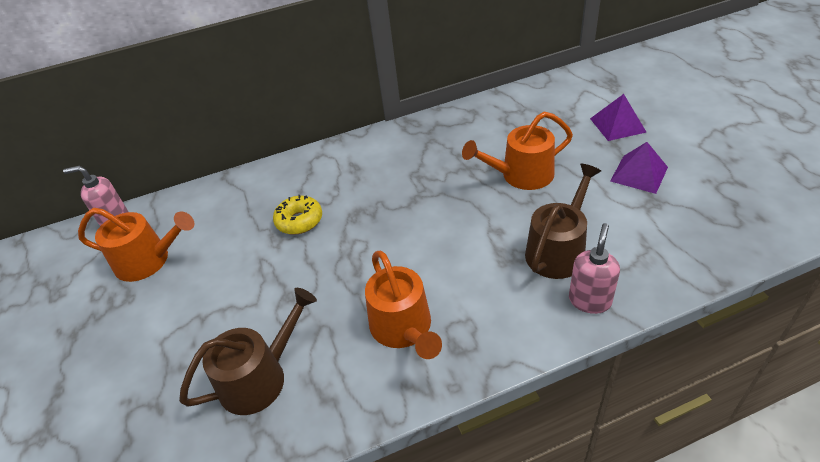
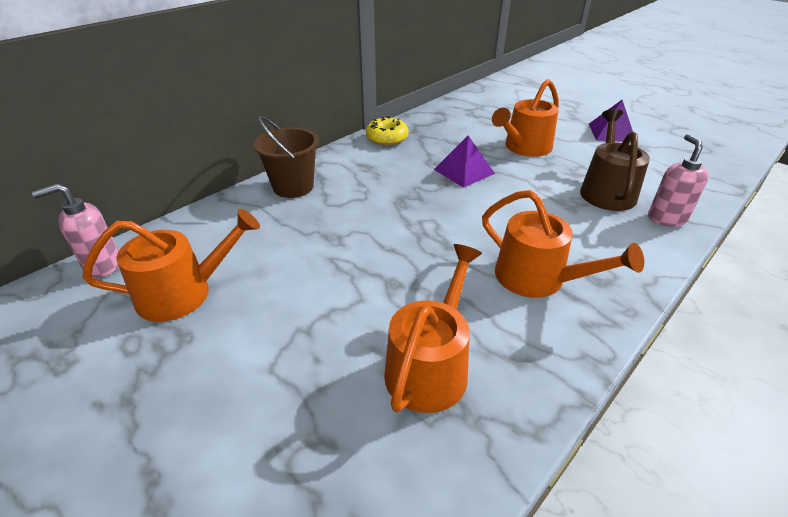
camera: 30 degrees left, 5 degrees down
brown watering can [179,288,317,415] -> orange watering can [384,244,482,413]
yellow donut [273,195,322,235] -> yellow donut moved to [366,116,409,146]
purple pyramid [590,94,646,141] -> purple pyramid moved to [434,136,495,188]
none -> brown bucket [253,116,319,198]

